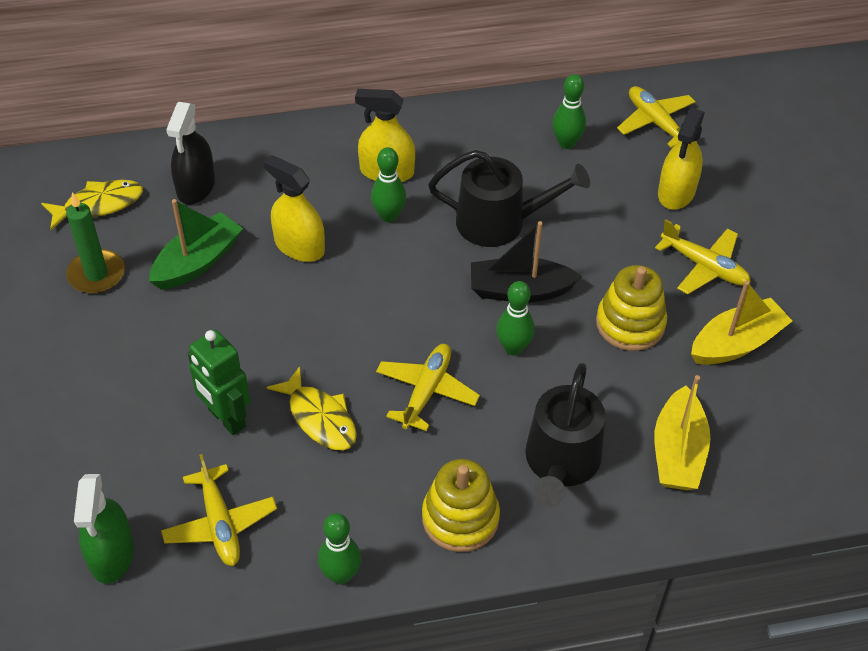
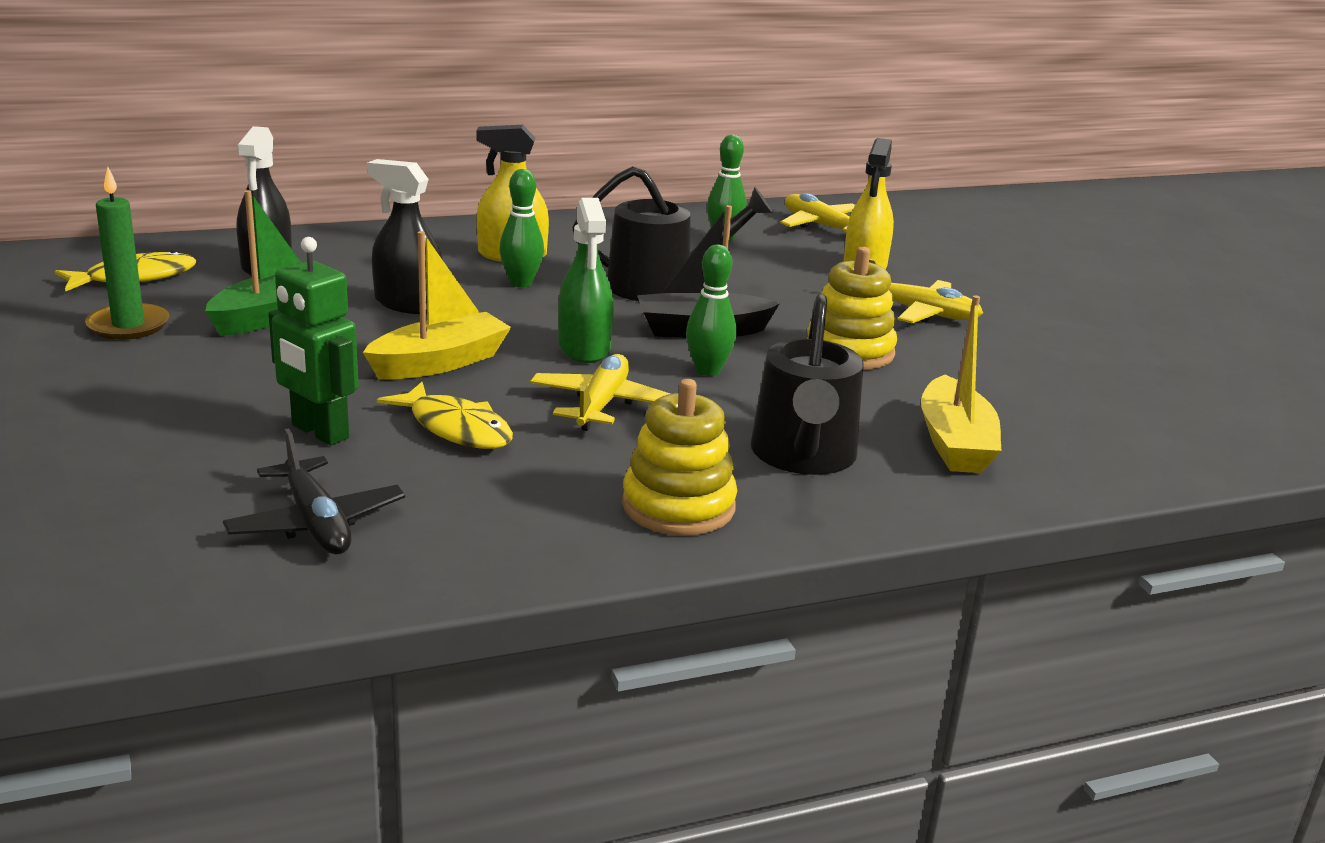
camera: 10 degrees left, 25 degrees down
green spray bottle [74,474,134,584] -> green spray bottle moved to [558,198,614,363]
yellow plane [161,454,277,566] -> black plane [223,429,405,554]
yellow spray bottle [263,155,325,262] -> black spray bottle [367,159,443,314]
green bowling pin [318,513,361,584] -> none
yellow boat [691,281,793,365] -> yellow boat moved to [363,231,511,379]

